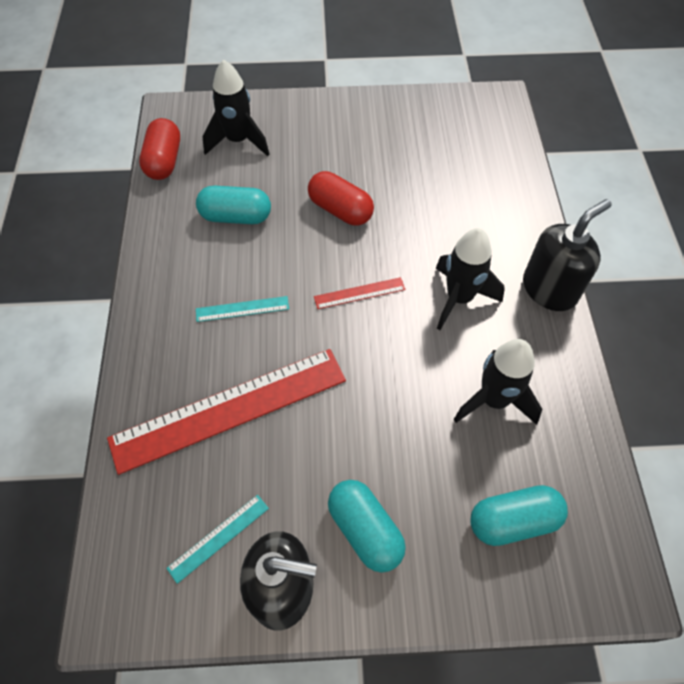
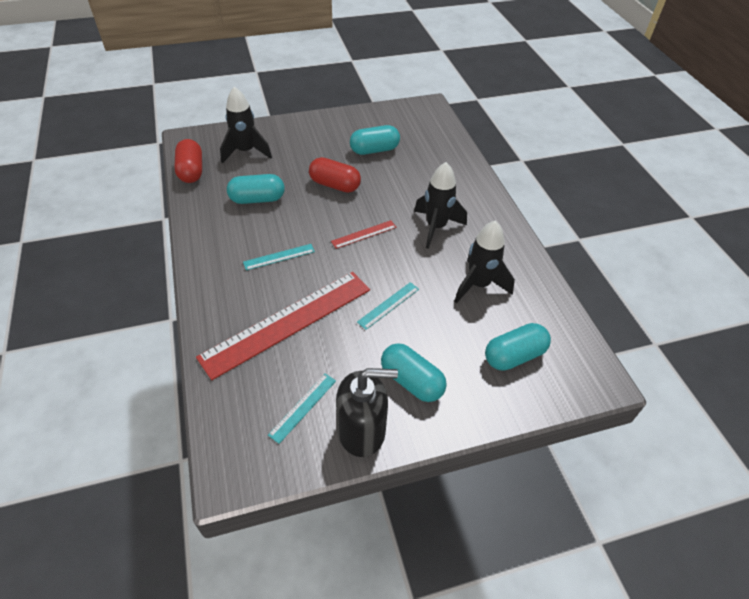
camera: 15 degrees left, 10 degrees down
black soap dispenser [523,199,612,311] -> none
none -> turquoise capsule [350,125,400,155]
none -> turquoise ruler [357,282,419,330]

